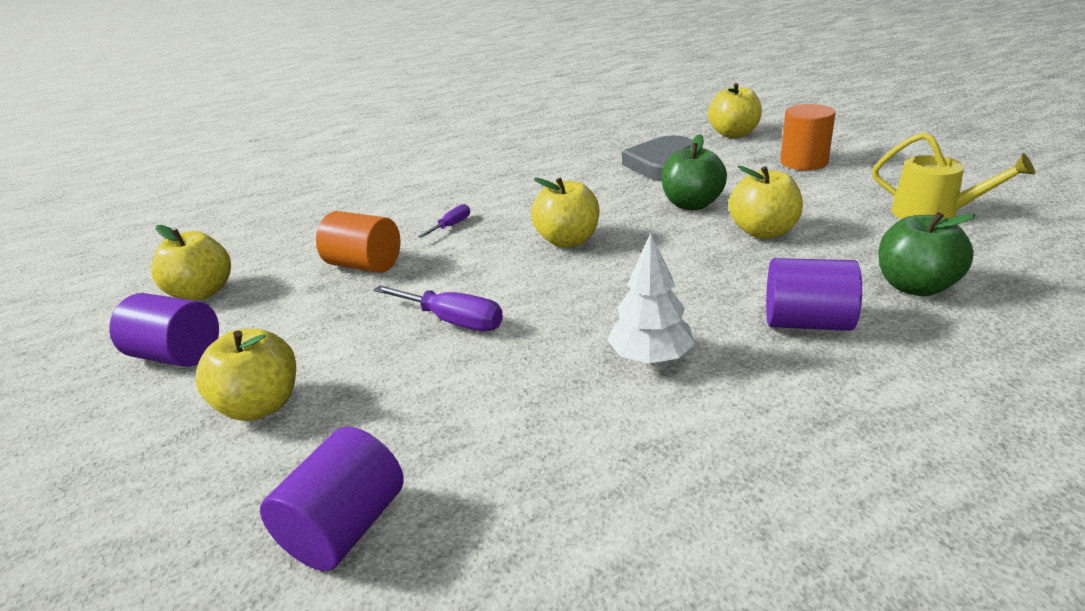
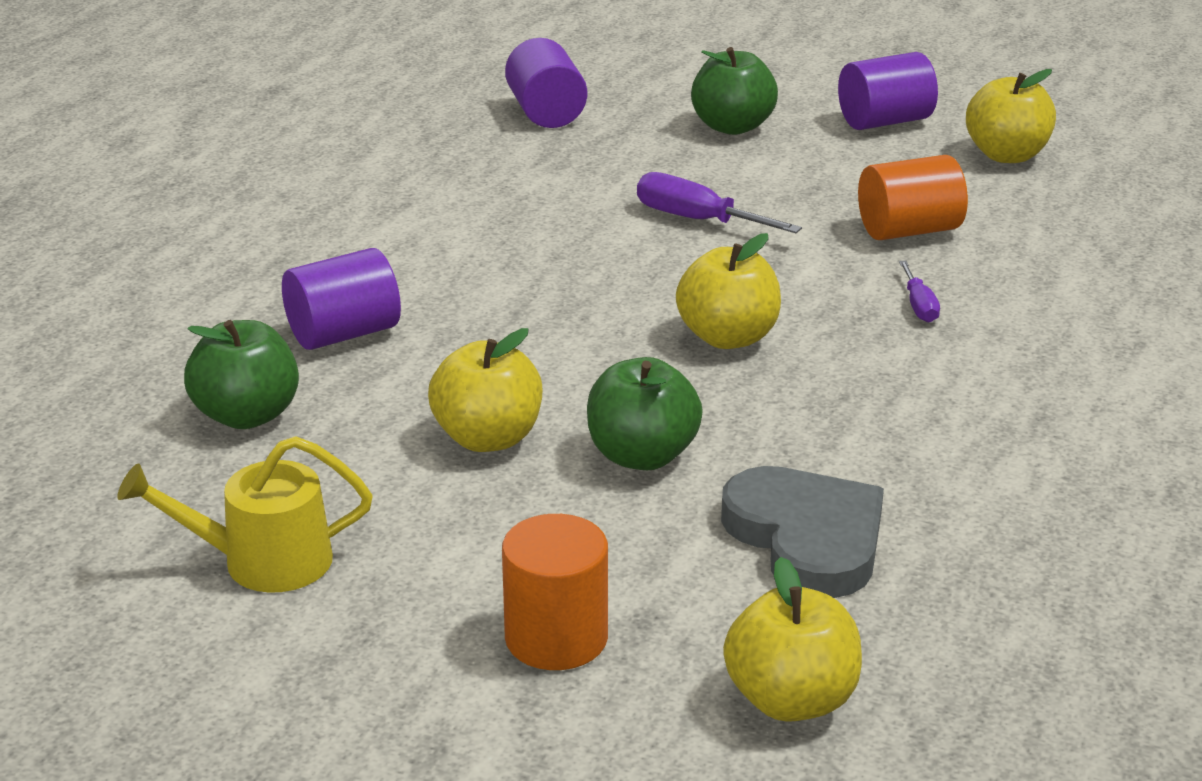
camera: 135 degrees right, 0 degrees up
yellow apple [196,329,296,421] -> green apple [691,47,778,135]
purple screwdriver [374,285,503,331] -> purple screwdriver turned 45 degrees clockwise [637,172,802,233]
white tree [607,233,695,364] -> none

